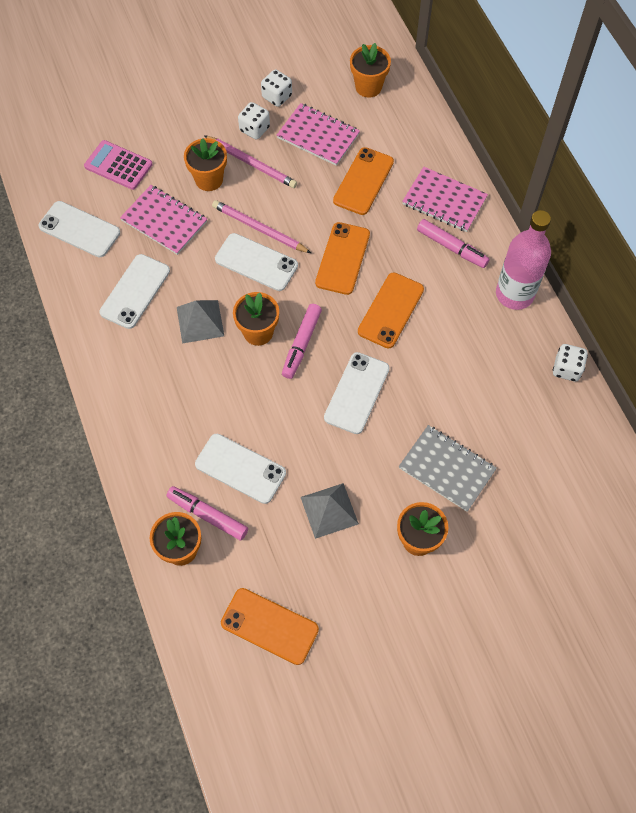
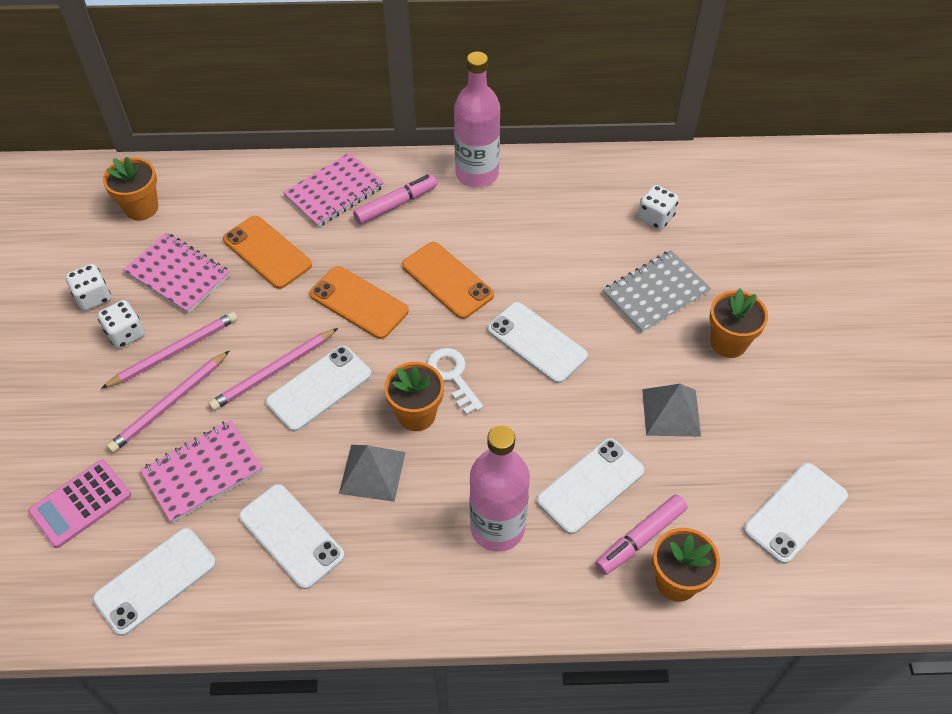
camera: 70 degrees left, 10 degrees down
orange flower pot [184,138,227,191] -> pink pencil [107,350,230,453]
orange phone [221,588,319,665] -> white phone [744,463,848,564]
pink notebook [277,103,360,166] -> pink notebook turned 75 degrees clockwise [123,233,230,314]
pink marker [282,304,322,379] -> white key [427,348,483,415]
white dice [553,344,588,381] -> white dice moved to [638,185,679,230]
none -> pink bottle [470,425,530,552]

